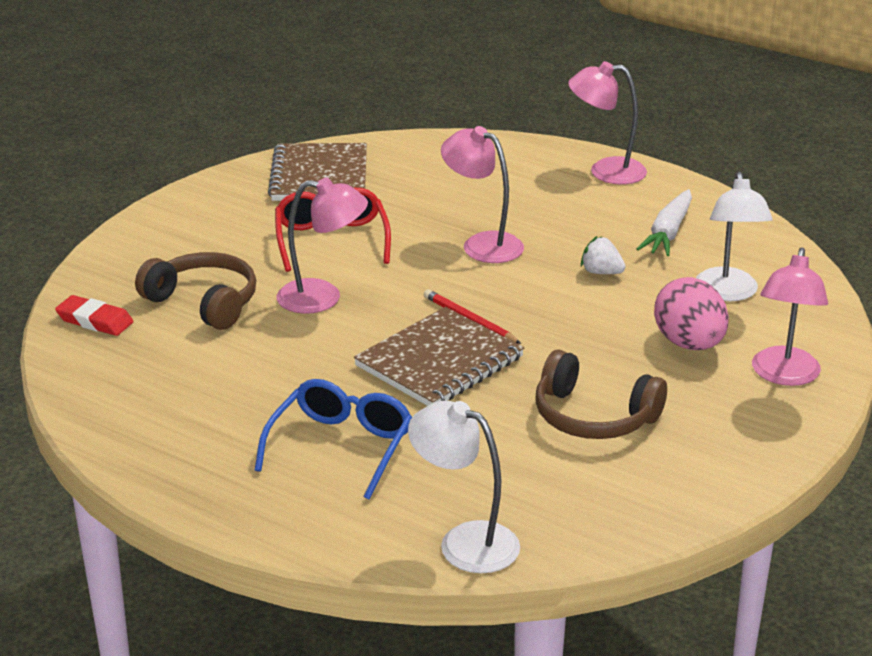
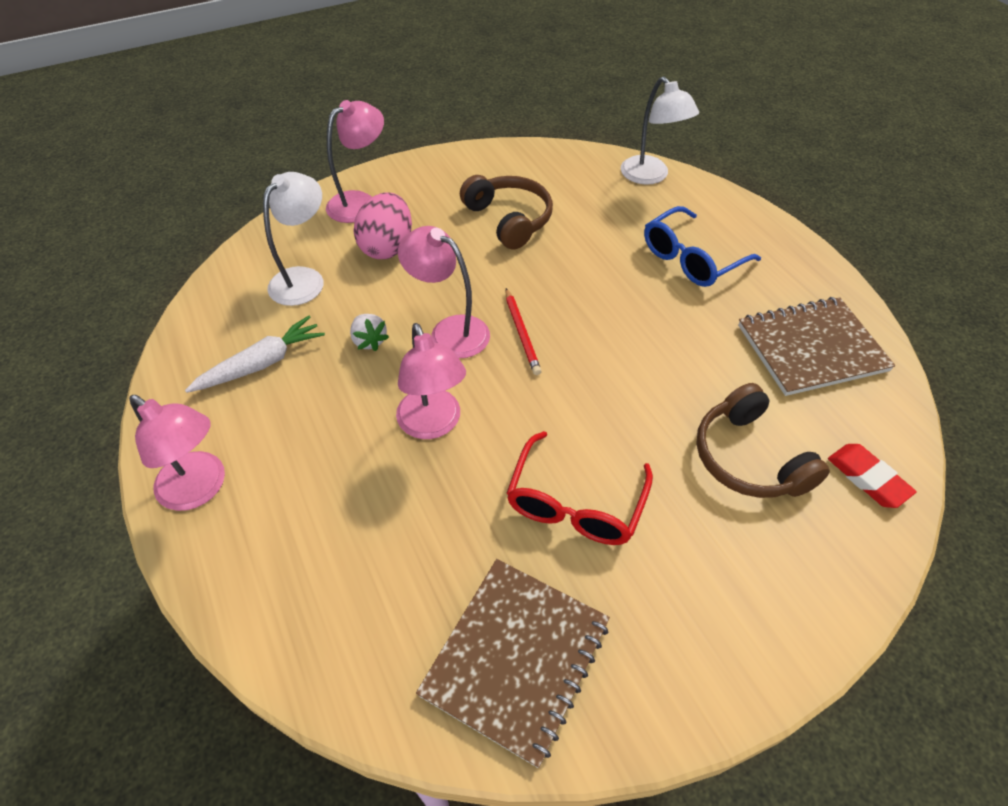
camera: 150 degrees left, 20 degrees up
pink lamp [277,178,368,314] -> pink lamp moved to [398,226,490,358]
brown notebook [354,307,524,406] -> brown notebook moved to [738,297,896,396]

